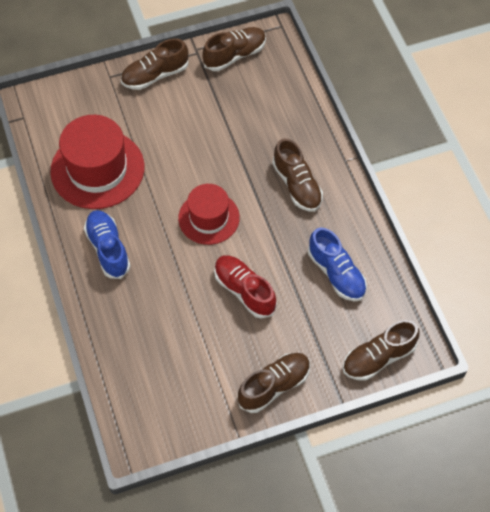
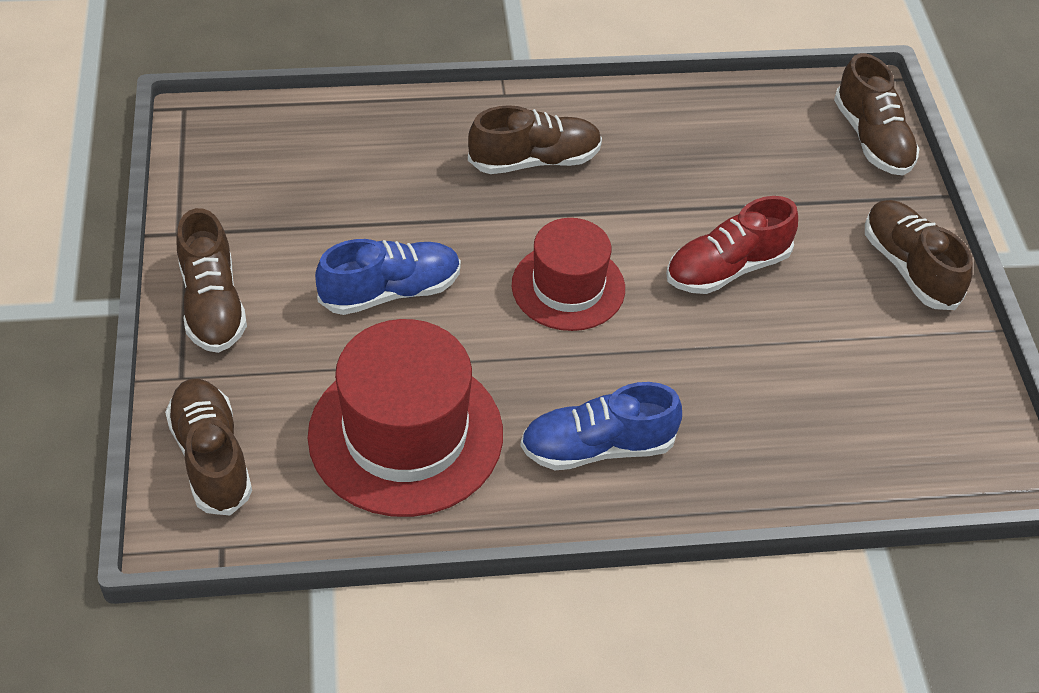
camera: 80 degrees left, 10 degrees down
brown shoe [202,27,266,71] -> brown shoe moved to [165,378,252,515]
blue shoe [308,228,367,302] -> blue shoe moved to [315,239,461,315]

